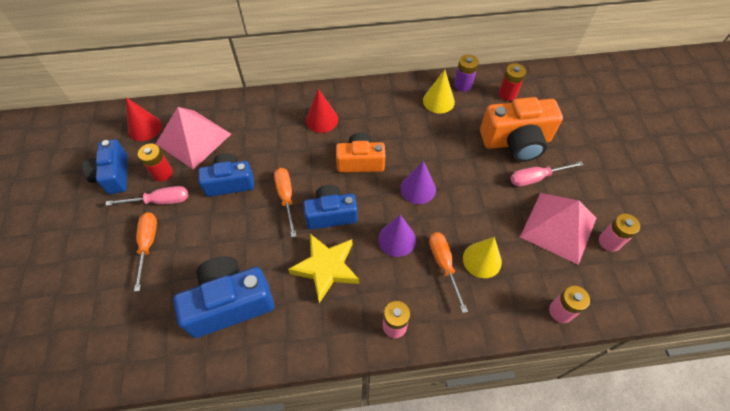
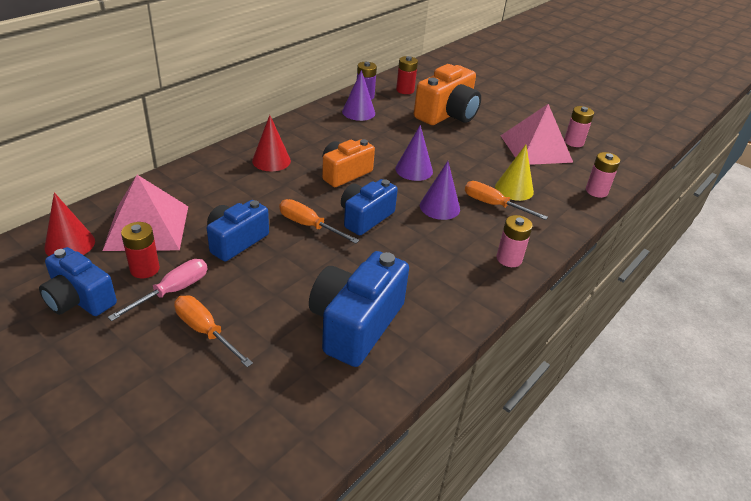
camera: 45 degrees left, 20 degrees down
yellow star [288,234,359,303] -> none
yellow cone [423,70,455,113] -> purple cone [342,70,375,121]
pink screwdriver [511,161,584,186] -> none

